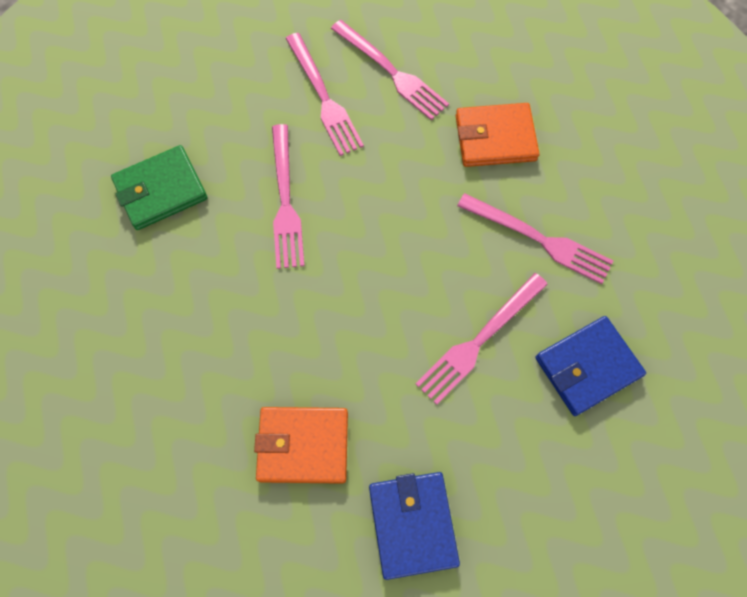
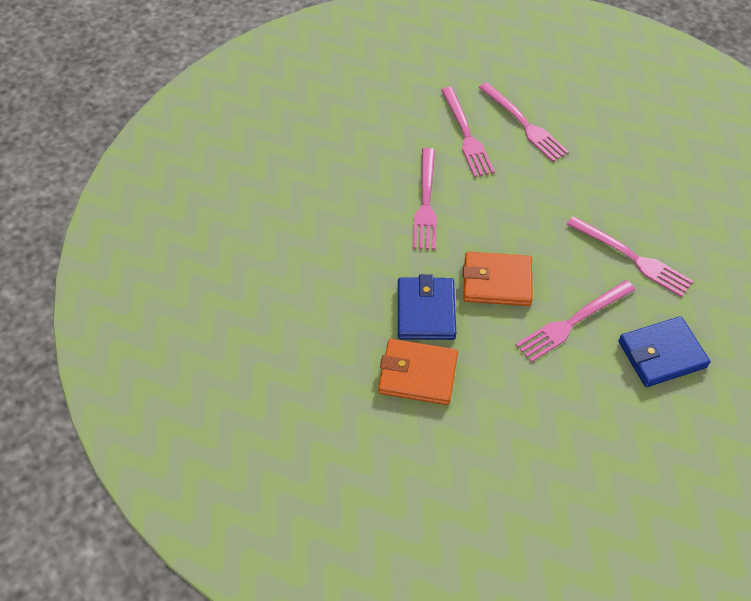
camera: 10 degrees right, 15 degrees down
green wallet [111,145,207,230] -> none
blue wallet [369,472,460,580] -> blue wallet moved to [398,274,456,340]
orange wallet [456,103,540,167] -> orange wallet moved to [463,252,533,306]

